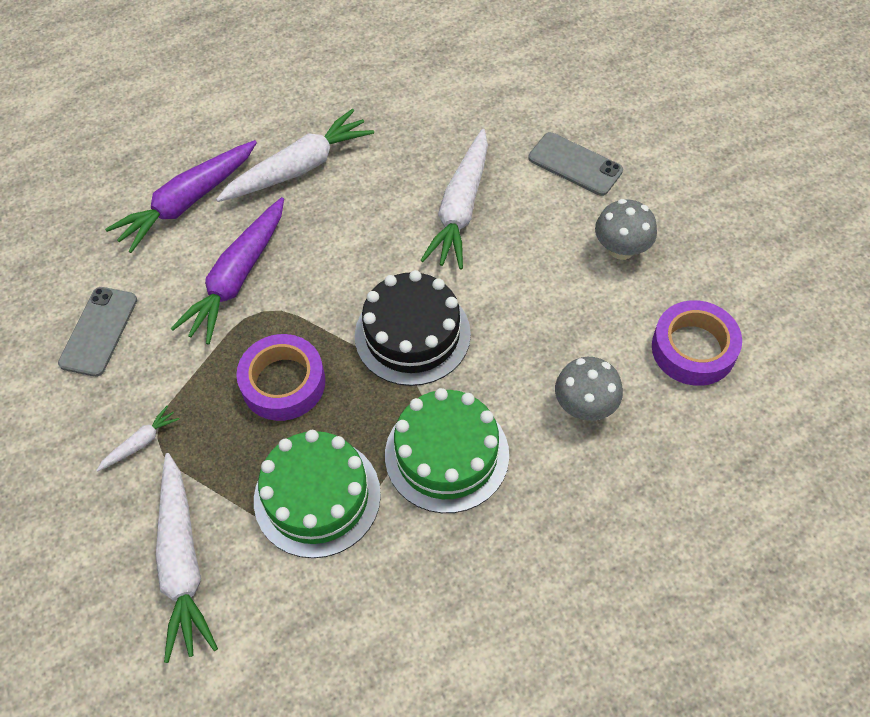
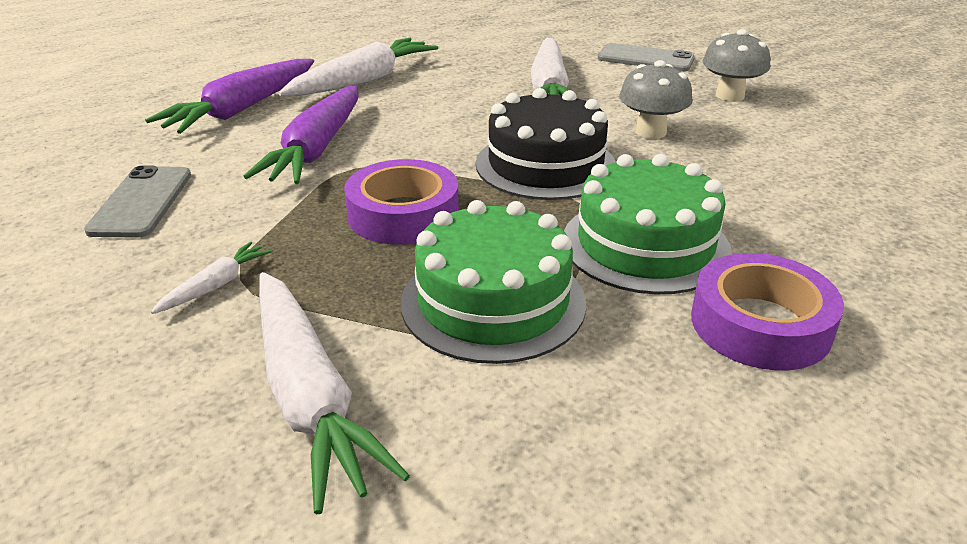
camera: 15 degrees left, 25 degrees down
grey mushroom [555,357,623,421] -> grey mushroom moved to [619,60,693,139]
purple tape [652,300,742,386] -> purple tape moved to [691,253,844,370]

